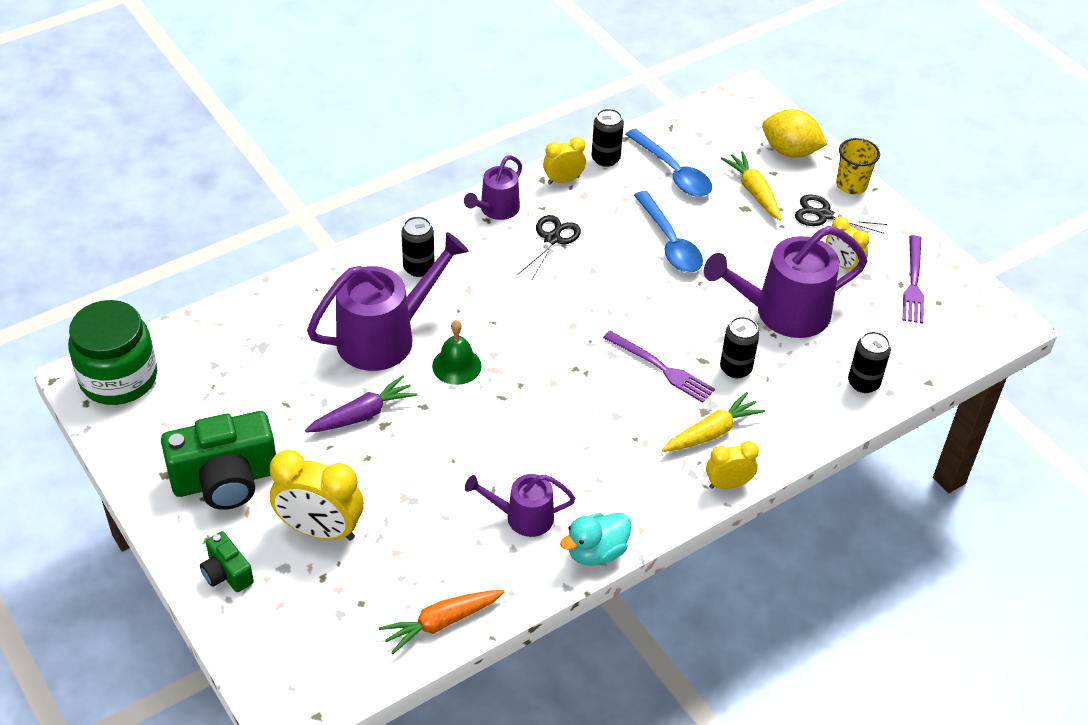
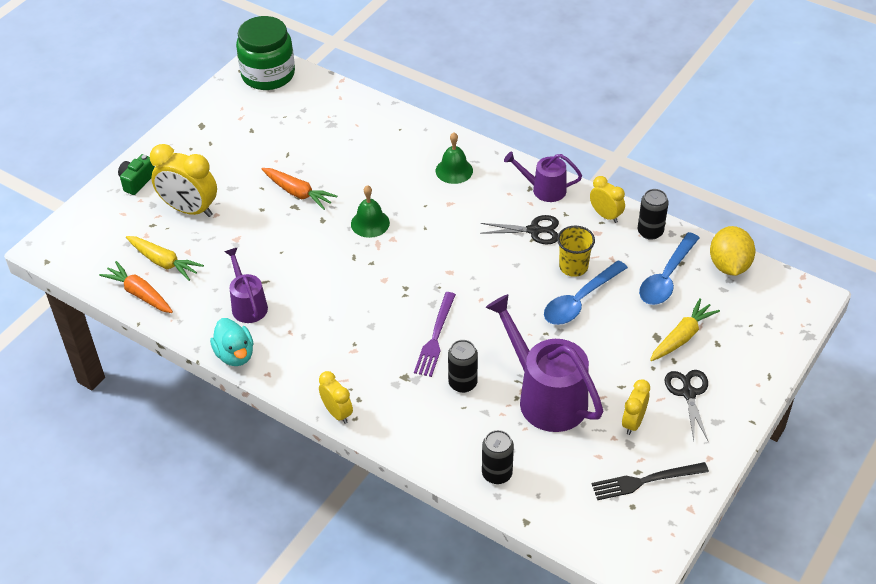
camera: 70 degrees right, 0 degrees up
green camera [161,411,276,510] -> none
yellow clock [270,450,364,541] -> yellow clock turned 60 degrees counterclockwise [150,144,217,217]
purple carrot [305,376,417,433] -> orange carrot [262,168,337,210]
purple watering can [307,232,469,371] -> none
black can [401,216,435,277] -> green bell [436,133,473,184]
turquoise duck [560,513,632,566] -> turquoise duck turned 150 degrees counterclockwise [210,318,254,366]
yellow carrot [662,392,765,452] -> yellow carrot moved to [126,236,204,281]
yellow lemon [762,109,827,158] -> yellow lemon moved to [710,226,755,276]
yellow cup [836,138,880,194] -> yellow cup moved to [557,226,595,277]
purple fork [903,235,924,323] -> black fork [592,462,709,500]

